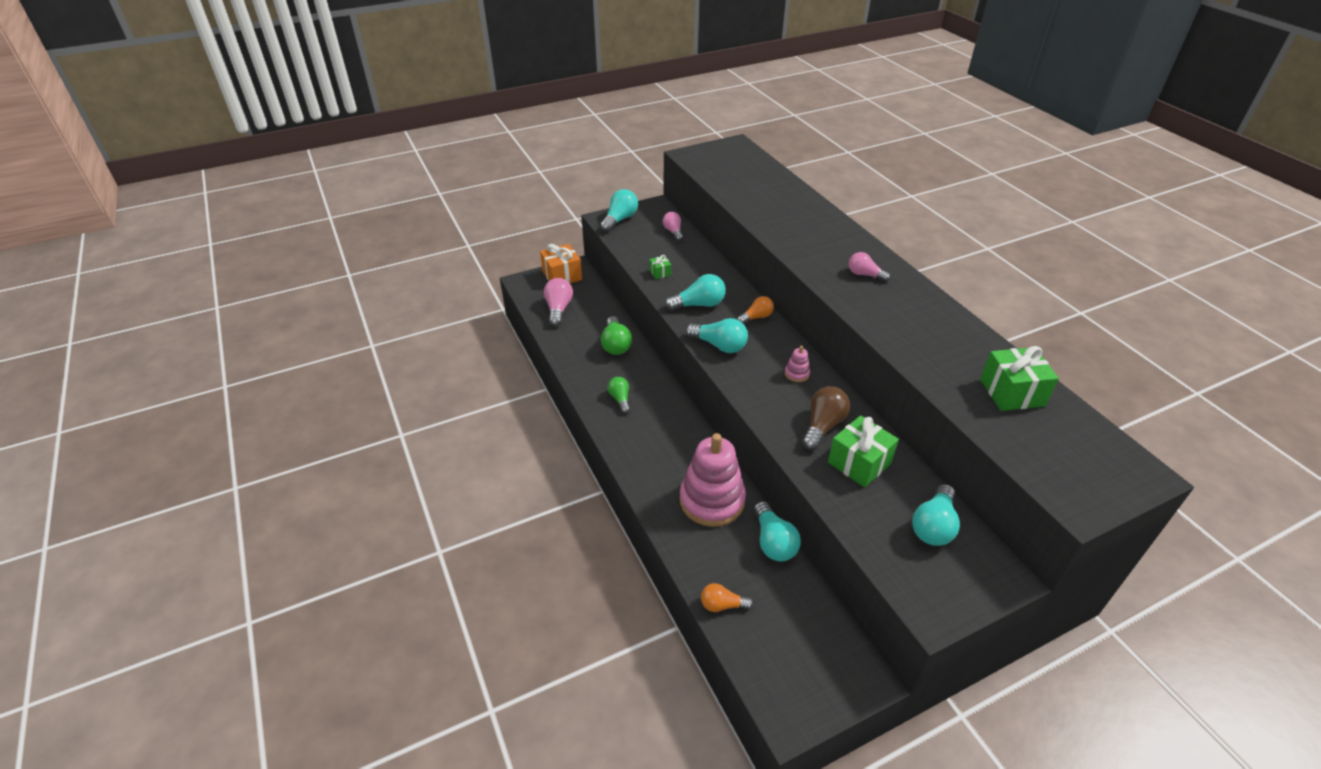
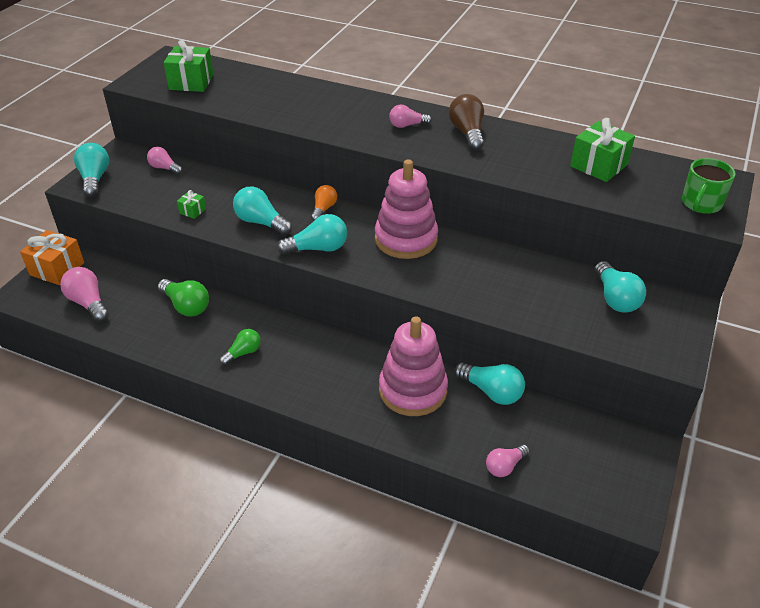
camera: 40 degrees left, 0 degrees up
green light bulb [608,377,630,413] -> green light bulb turned 105 degrees clockwise [219,329,261,366]
turquoise light bulb [665,274,726,311] -> turquoise light bulb turned 90 degrees counterclockwise [233,186,292,235]
orange light bulb [701,583,753,612] -> pink light bulb [486,444,530,477]
pink stacking toy [785,346,810,382] -> pink stacking toy [375,159,438,259], size x2.49
brown light bulb [802,386,850,450] -> brown light bulb moved to [449,94,484,151]
green gift [828,415,899,488] -> green gift moved to [163,40,214,92]
none -> green mug [682,158,736,214]

